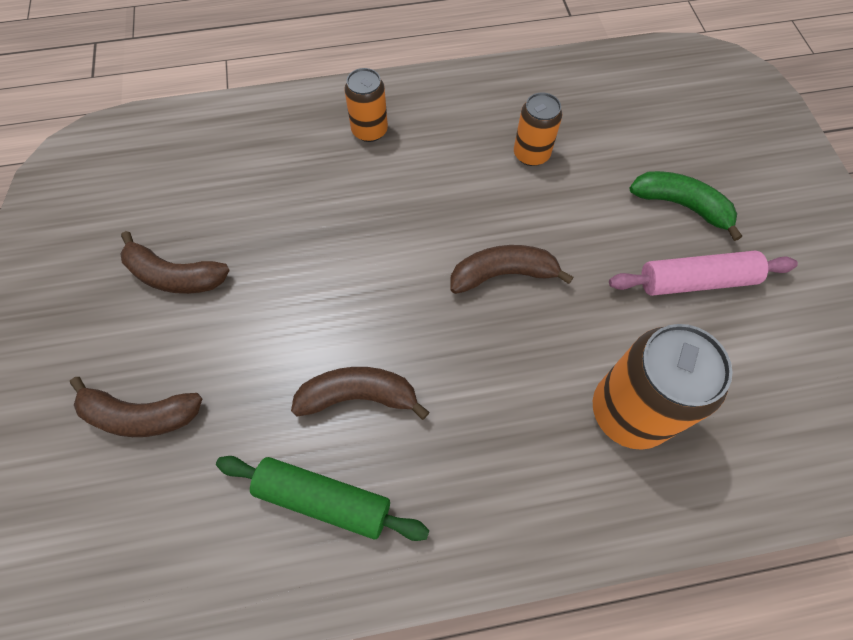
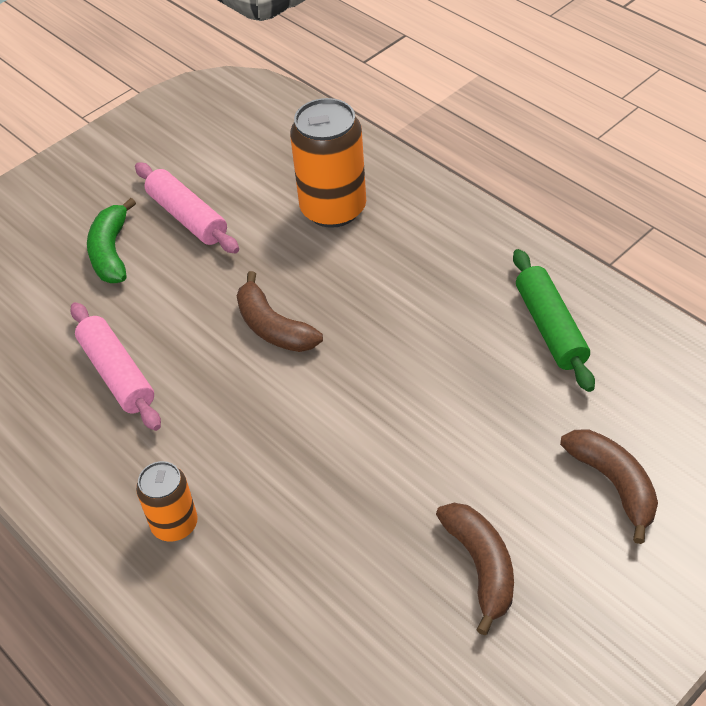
camera: 120 degrees left, 15 degrees down
brown banana [291,367,429,420] -> none
orange can [514,92,562,166] -> pink rolling pin [70,302,161,431]

